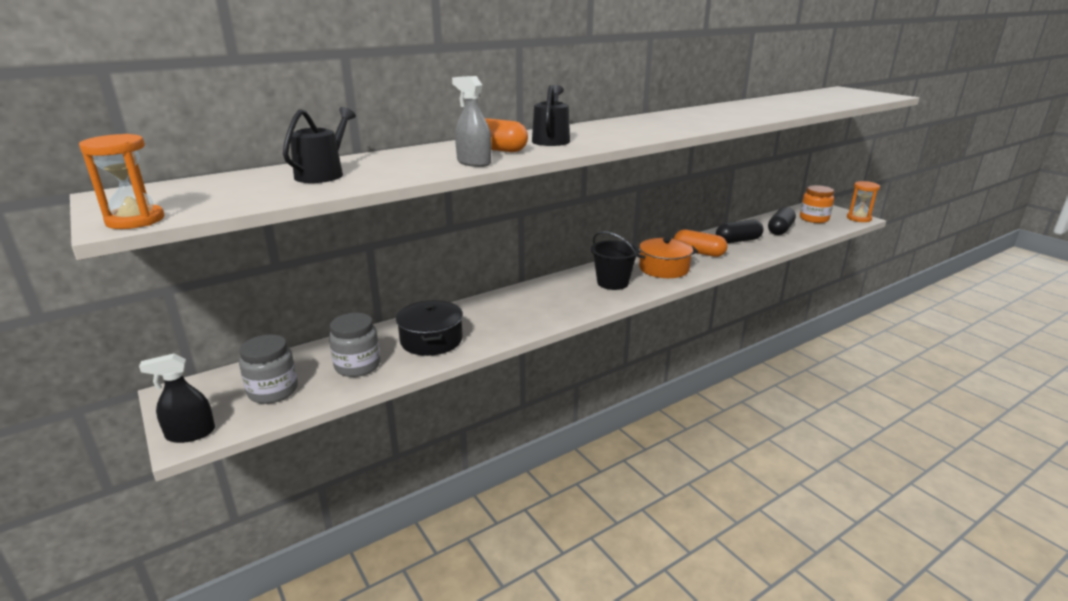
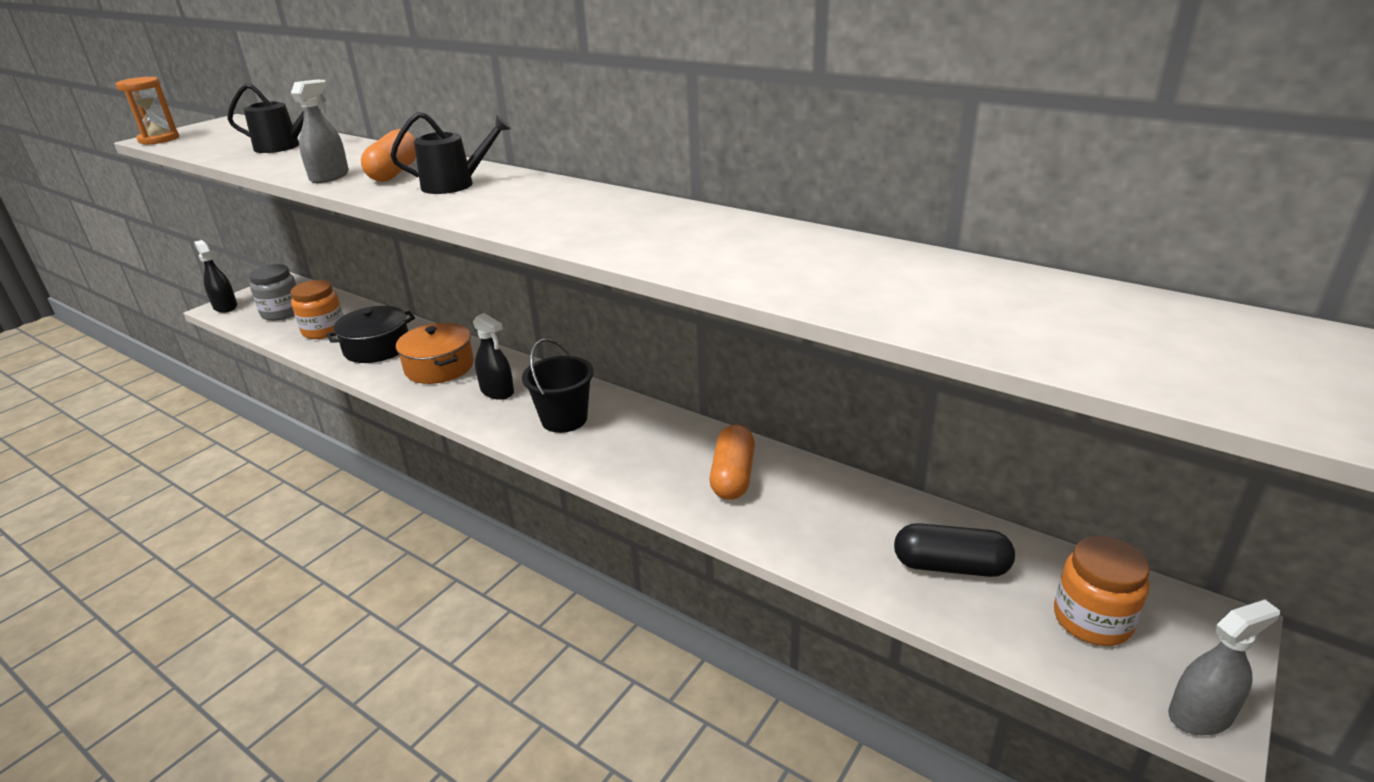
camera: 70 degrees right, 5 degrees up
grey jar [329,313,380,377] -> orange jar [291,280,343,339]
orange pot [637,238,698,278] -> orange pot moved to [396,323,474,384]
black capsule [716,220,763,243] -> none
orange hourglass [847,181,880,222] -> grey spray bottle [1168,600,1280,735]
none -> black spray bottle [473,313,514,400]

